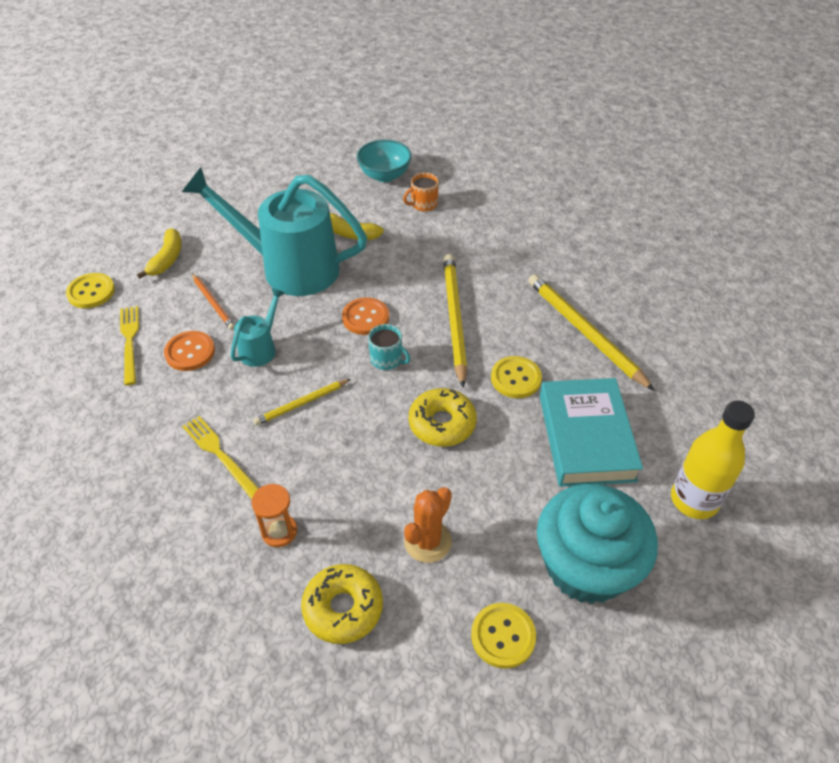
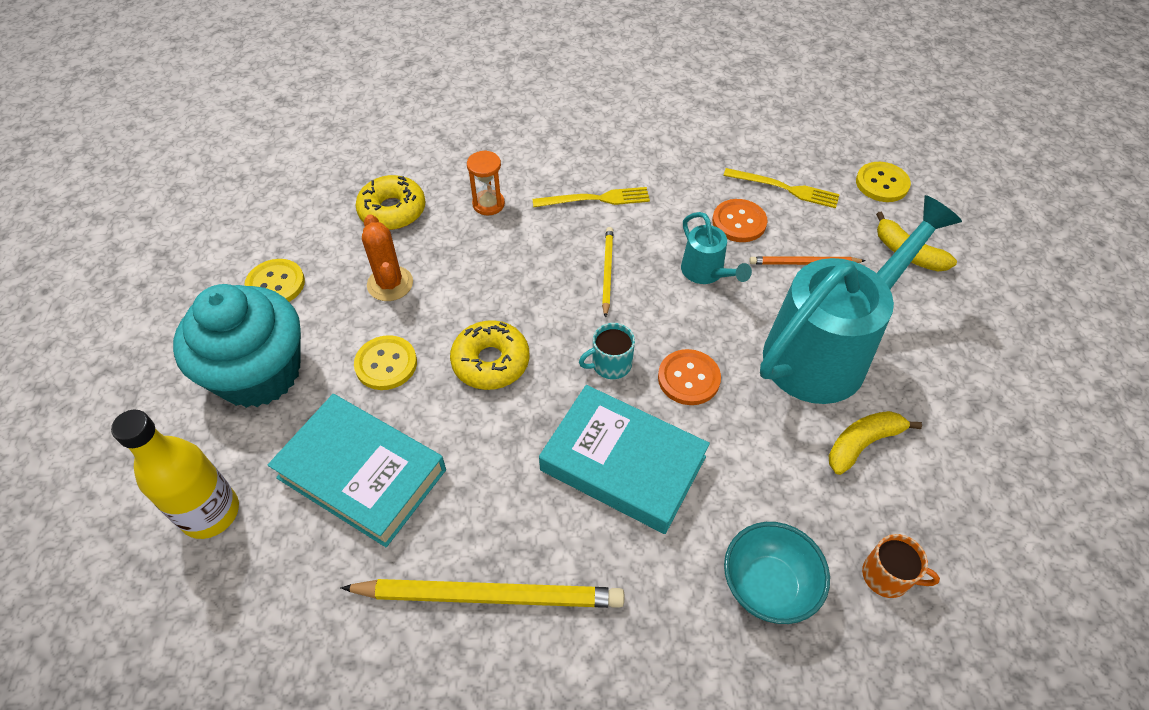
camera: 125 degrees right, 5 degrees up
turquoise bowl [357,140,412,182] -> turquoise bowl moved to [724,522,830,624]
orange mug [403,173,439,211] -> orange mug turned 105 degrees clockwise [862,534,940,598]
yellow pencil [443,254,467,388] -> turquoise book [539,385,710,534]
yellow button [491,356,542,398] -> yellow button moved to [354,335,417,390]

